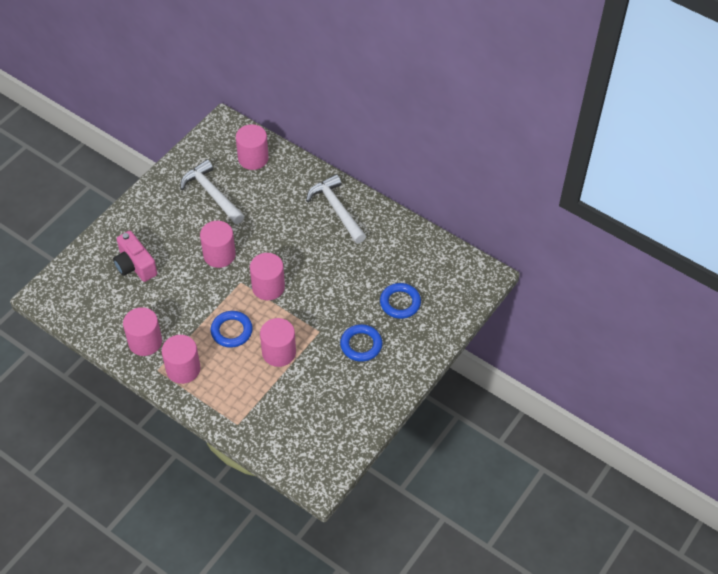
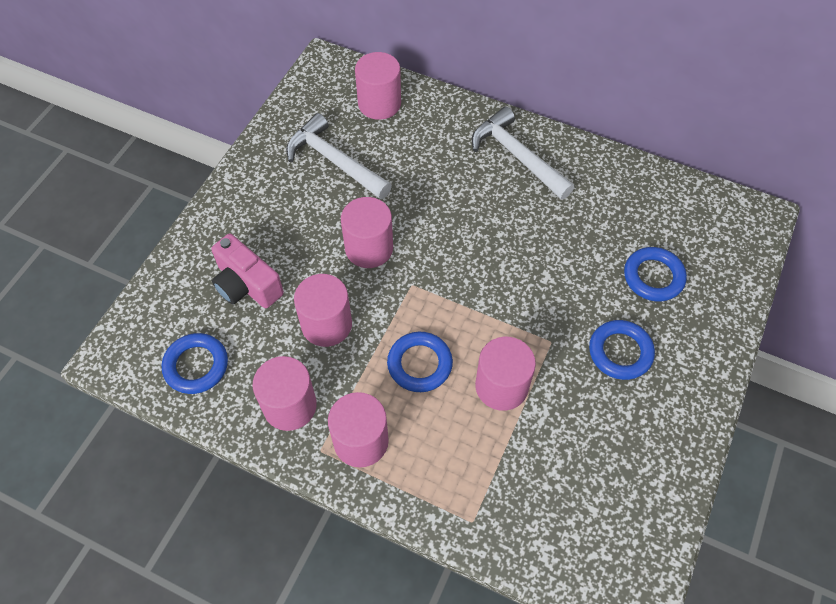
camera: 10 degrees left, 5 degrees up
pink cylinder [250,253,285,300] -> pink cylinder moved to [294,274,352,347]
none -> blue ring [162,333,228,394]

